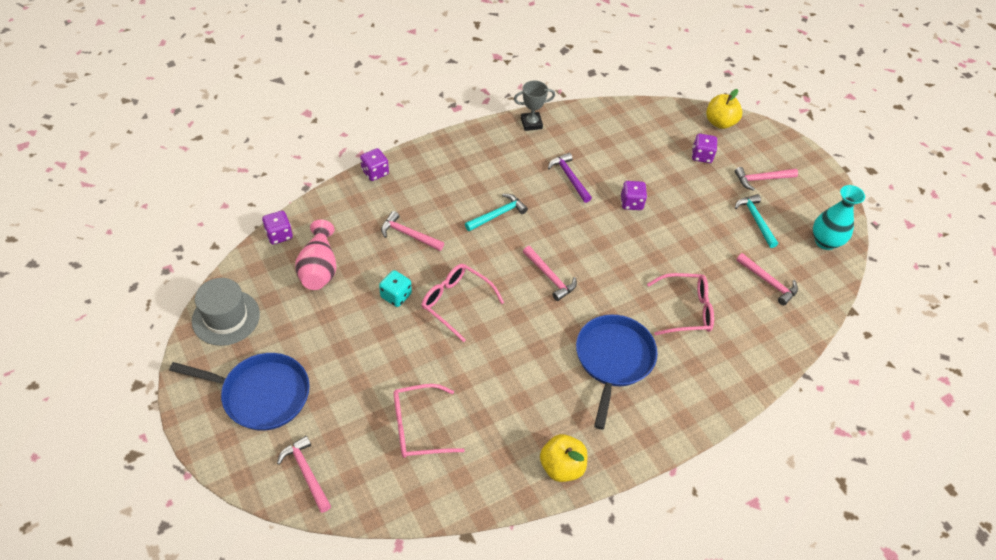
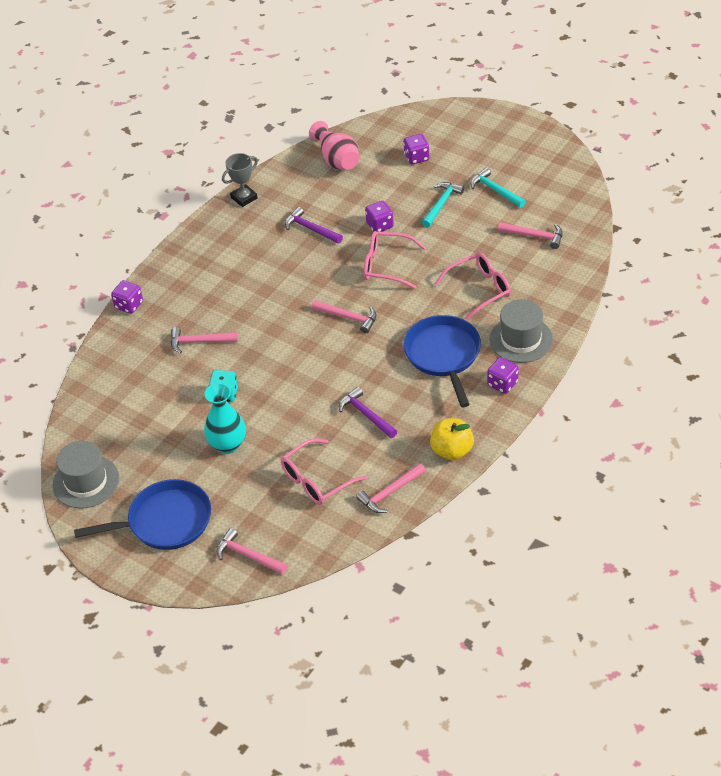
camera: 20 degrees left, 5 degrees down
purple dice [262,211,293,245] -> purple dice moved to [487,357,519,394]
pink vase [295,220,337,290] -> pink vase moved to [309,121,359,170]
pink glasses [422,264,504,342] -> pink glasses moved to [364,231,426,289]
turquoise hammer [465,194,528,231] -> turquoise hammer moved to [422,182,464,227]
yellow apple [706,89,742,129] -> none
pink hammer [735,167,798,191] -> pink hammer moved to [356,463,426,513]
turquoise vase [813,185,865,250] -> turquoise vase moved to [204,383,246,454]
none -> purple hammer [339,387,397,438]
none -> grey hat [489,299,553,363]

